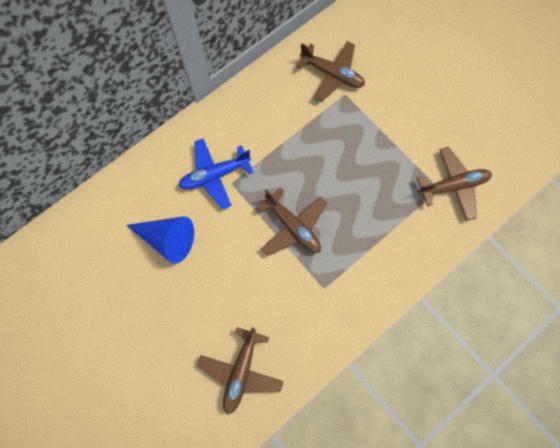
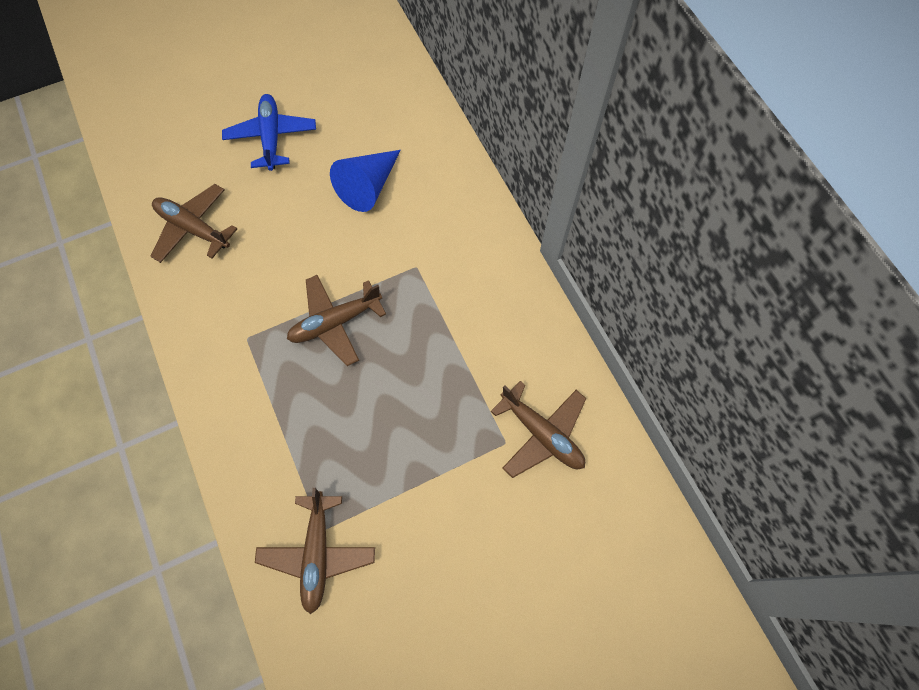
camera: 105 degrees right, 5 degrees down
blue plane [179,138,253,210] -> blue plane moved to [222,94,316,171]
brown plane [296,41,365,102] -> brown plane turned 90 degrees counterclockwise [491,381,586,478]

